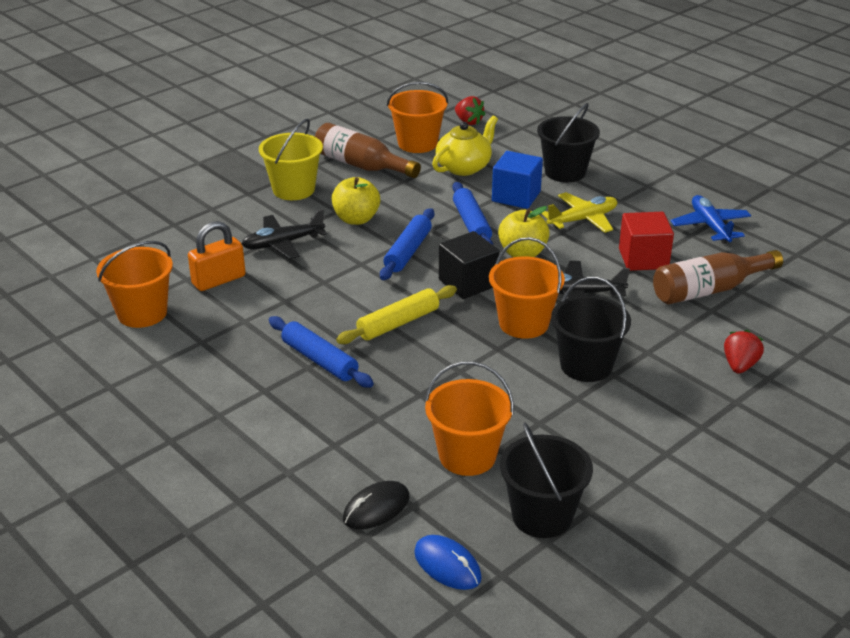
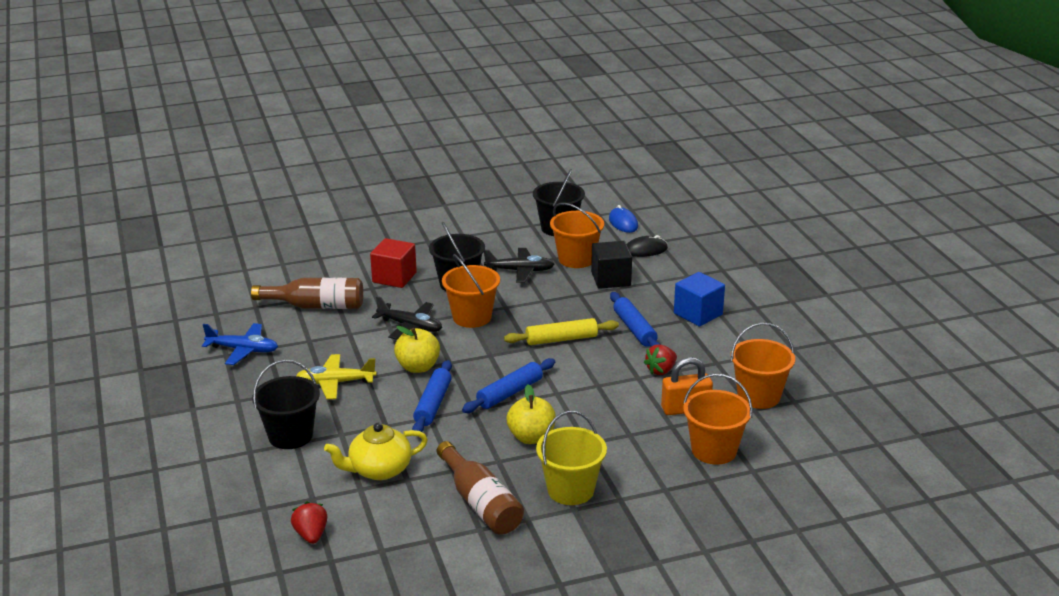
camera: 155 degrees left, 5 degrees down
black plane [242,209,327,259] -> black plane moved to [484,248,554,283]
orange bucket [387,82,448,153] -> orange bucket moved to [683,374,753,465]
black cube [439,231,499,299] -> black cube moved to [591,241,632,289]
blue cube [492,151,543,209] -> blue cube moved to [674,272,725,327]
red cube [619,212,674,271] -> red cube moved to [370,238,417,288]
blue plane [670,195,751,244] -> blue plane turned 90 degrees counterclockwise [202,323,278,365]
red strawberry [724,330,764,374] -> red strawberry moved to [644,344,677,375]

